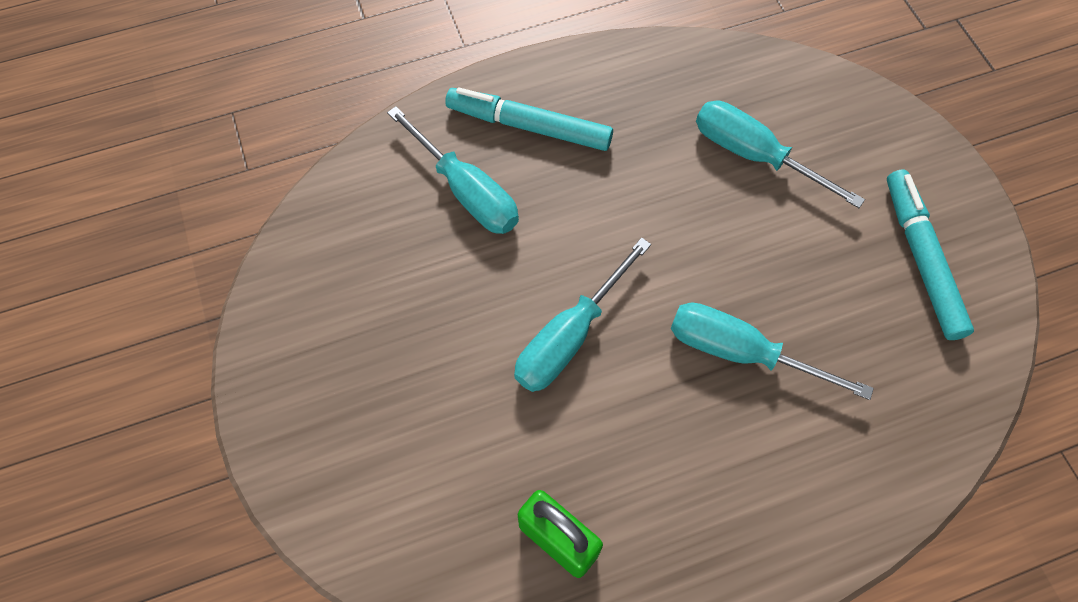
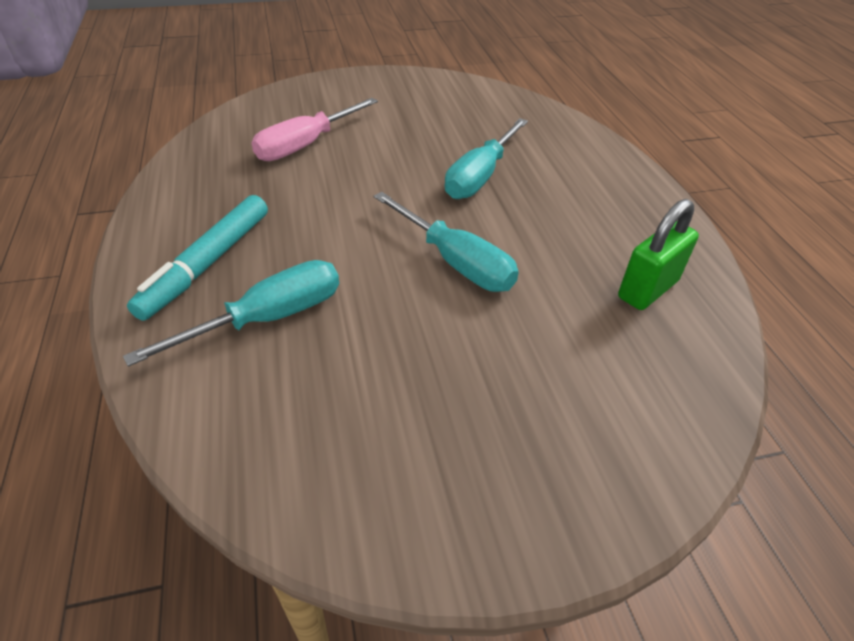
camera: 85 degrees left, 20 degrees down
turquoise screwdriver [696,101,865,208] -> pink screwdriver [251,98,378,161]
turquoise marker [887,169,974,340] -> none

